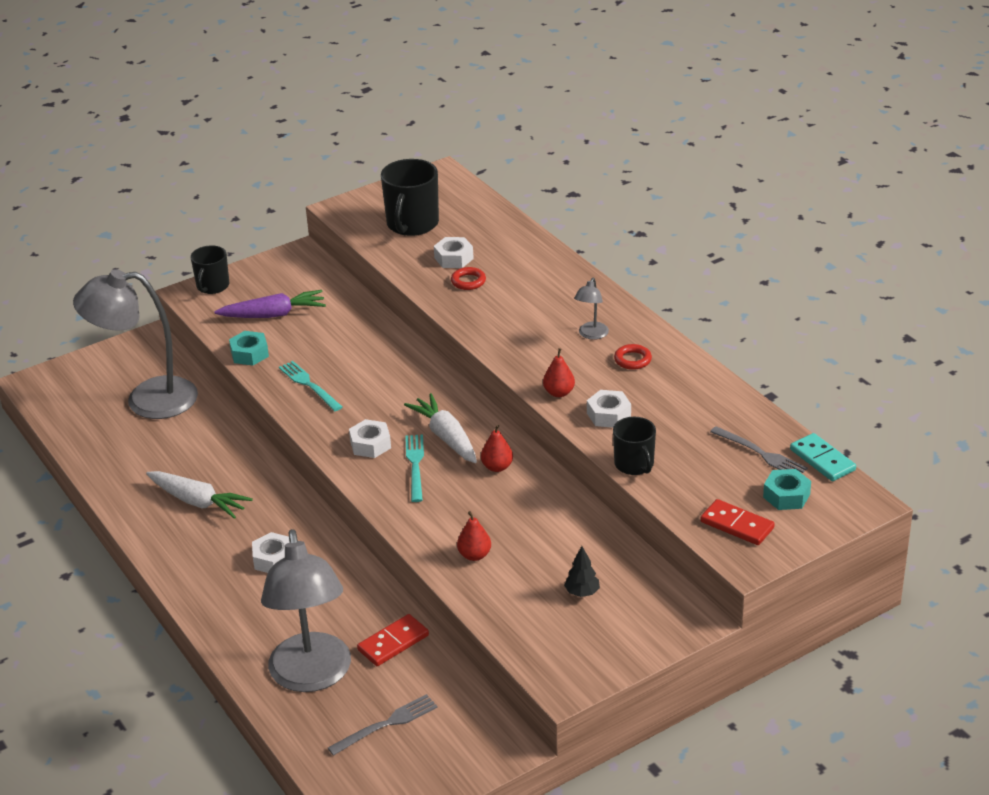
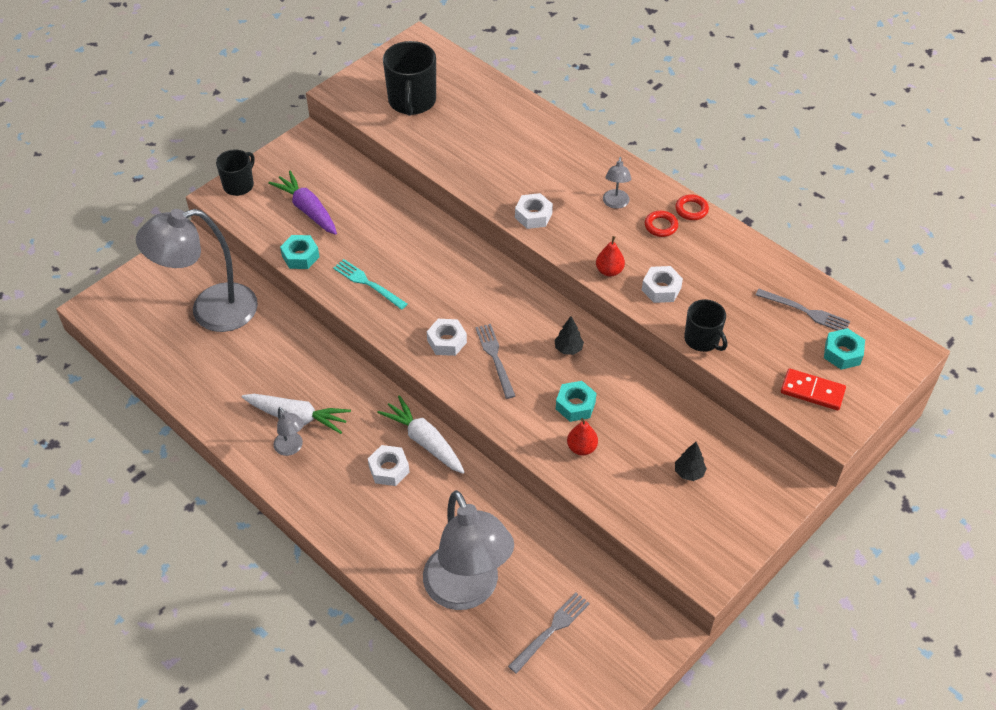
camera: 15 degrees left, 15 degrees up
black mug [191,245,229,294] -> black mug turned 150 degrees counterclockwise [216,149,255,196]
purple carrot [214,290,326,318] -> purple carrot turned 105 degrees counterclockwise [268,171,337,235]
red domino [357,614,429,666] -> none
white carrot [404,393,477,463] -> white carrot moved to [378,395,464,474]
turquoise fork [405,434,424,502] -> grey fork [475,324,515,399]
white nut [434,237,474,268] -> white nut moved to [515,193,553,229]
red ring [451,267,486,290] -> red ring moved to [675,195,709,220]
red pear [481,425,513,472] -> black tree [554,316,584,355]
turquoise domino [790,433,856,481] -> none
none -> grey lamp [273,407,304,456]
none -> turquoise nut [556,381,597,422]

